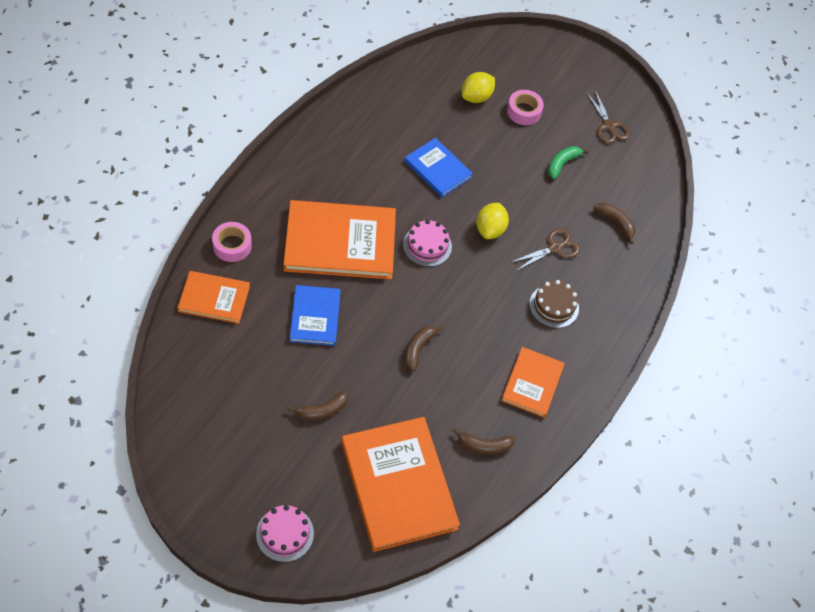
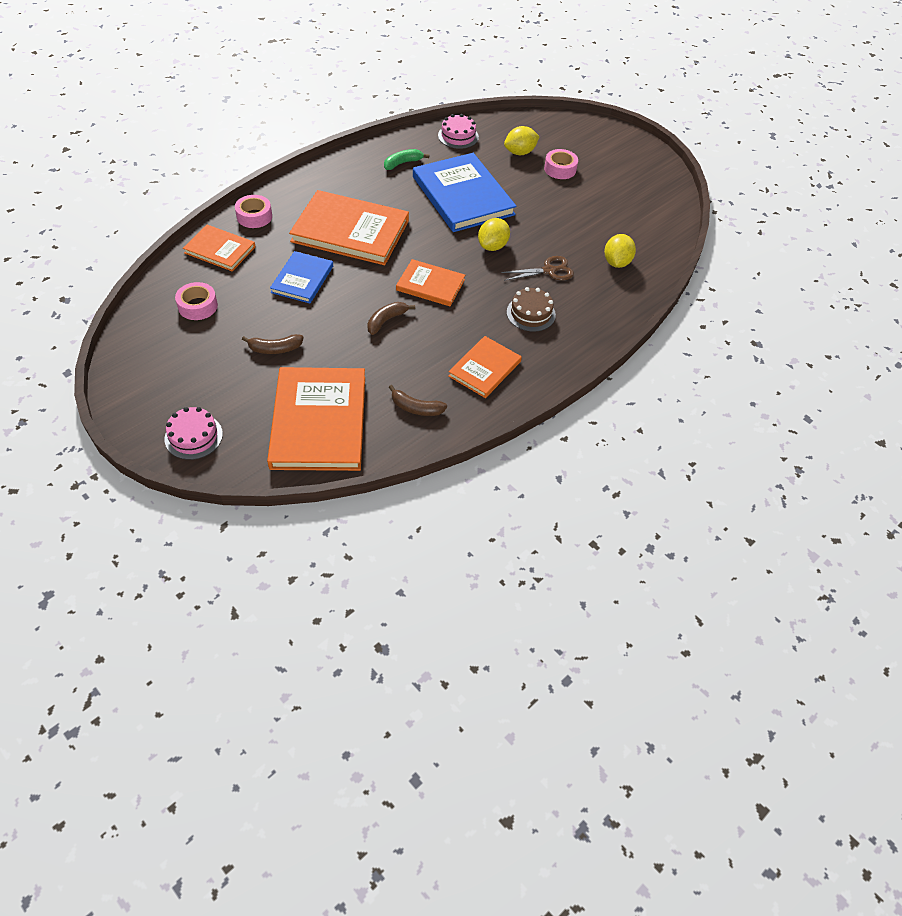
camera: 20 degrees right, 5 degrees down
pink cake [403,220,452,267] -> pink cake moved to [438,114,479,149]
blue book [405,138,473,197] -> blue book [413,153,517,232], size x1.79
green banana [548,146,589,179] -> green banana moved to [384,149,429,170]
brown scissors [586,90,630,144] -> none
brown banana [593,202,635,244] -> yellow lemon [604,234,636,268]
none -> pink tape [175,282,218,320]
none -> orange book [396,259,465,306]

